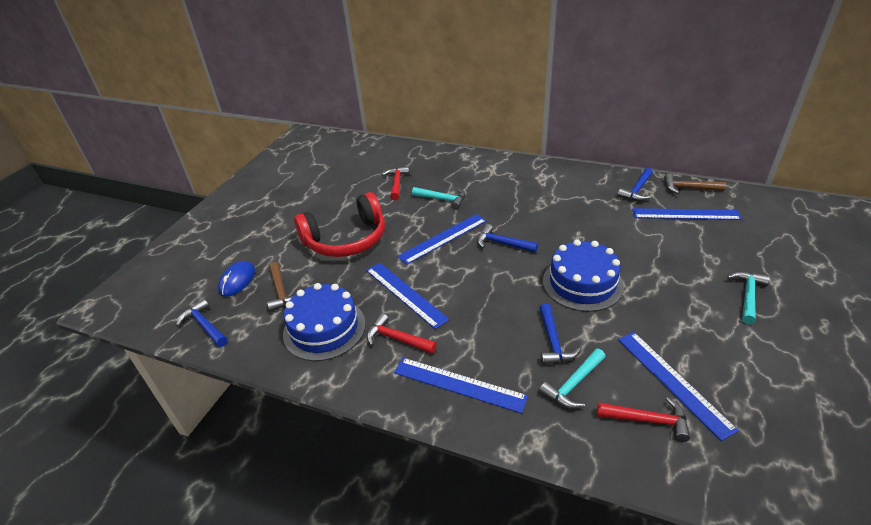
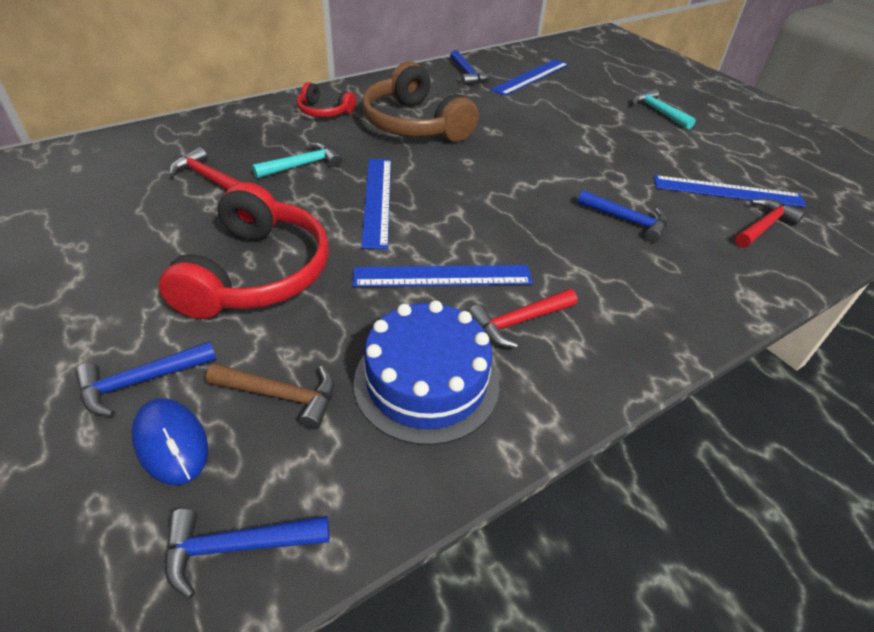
camera: 60 degrees left, 5 degrees up
blue ruler [394,358,528,413] -> none
blue hammer [477,224,538,253] -> blue hammer moved to [75,341,217,416]
turquoise hammer [539,348,605,409] -> none
blue cake [543,239,624,312] -> none
brown hammer [664,173,726,194] -> none
none -> red headphones [297,82,356,117]
none -> brown headphones [362,62,479,142]

